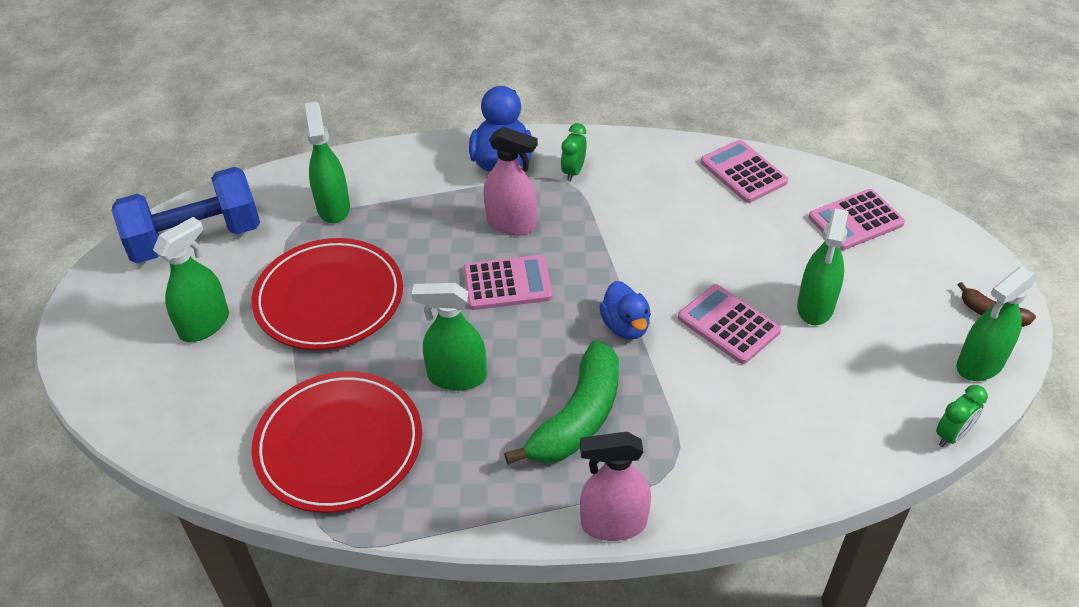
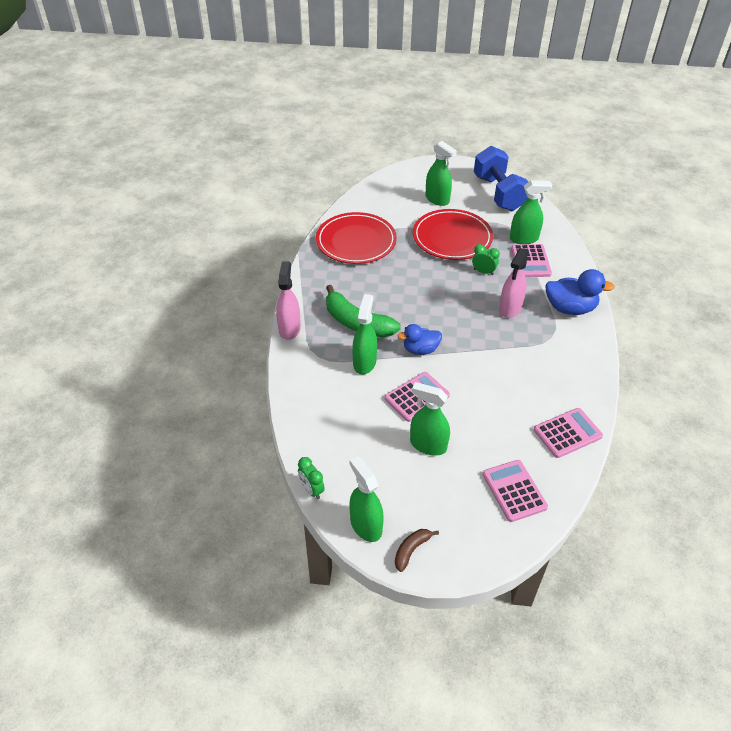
camera: 95 degrees right, 0 degrees up
green spray bottle [412,283,487,391] -> green spray bottle moved to [352,294,377,374]
pink calculator [463,255,553,310] -> pink calculator moved to [511,244,552,277]
green clock [561,123,587,182] -> green clock moved to [472,244,500,275]

